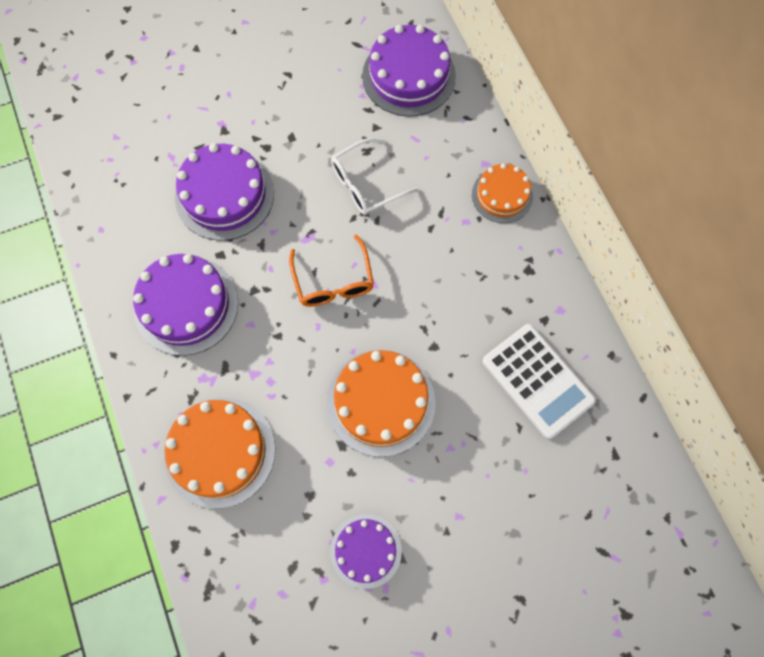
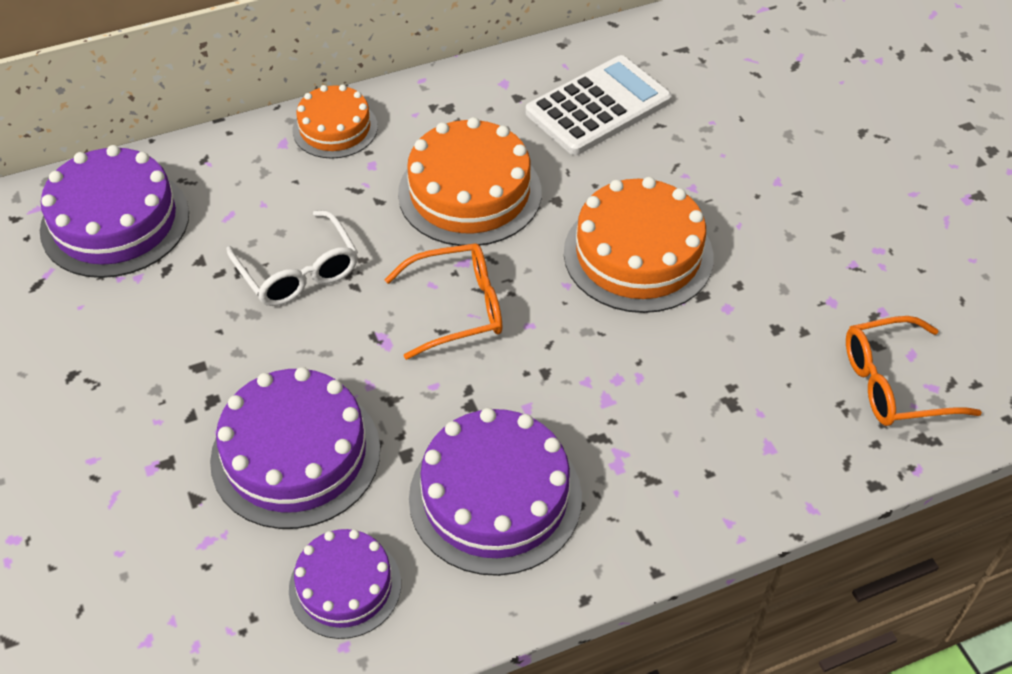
camera: 90 degrees left, 20 degrees down
orange cake [164,397,275,509] -> orange cake moved to [398,117,542,246]
purple cake [330,514,402,589] -> purple cake moved to [289,529,401,639]
none -> orange glasses [846,316,982,426]

